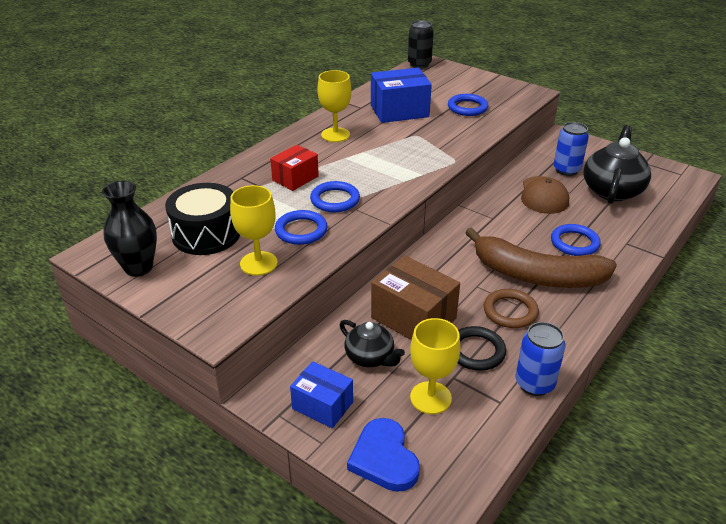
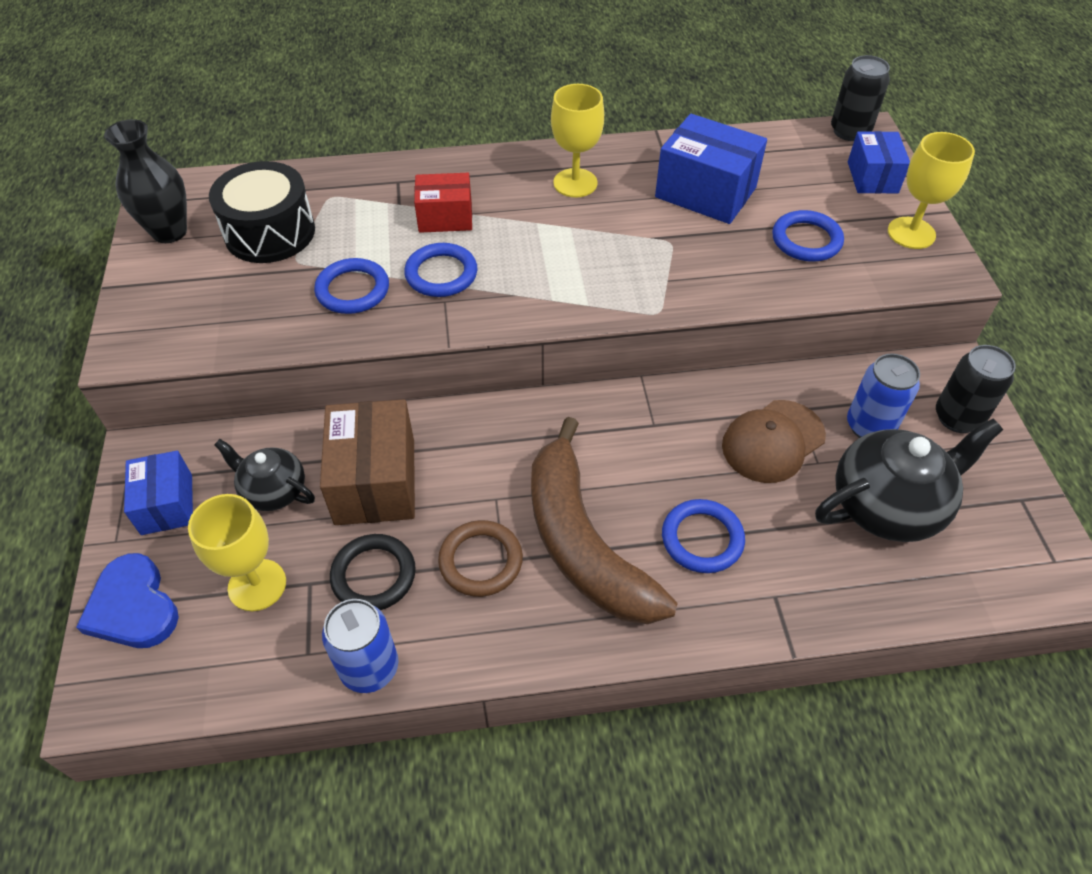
camera: 45 degrees right, 15 degrees up
yellow goblet [230,185,278,276] -> yellow goblet moved to [888,132,975,249]
black teapot [340,320,405,367] -> black teapot turned 120 degrees clockwise [214,439,315,511]
blue heart [347,418,420,492] -> blue heart turned 60 degrees counterclockwise [76,553,179,648]
none -> blue box [848,131,910,194]
none -> black can [936,345,1016,433]

